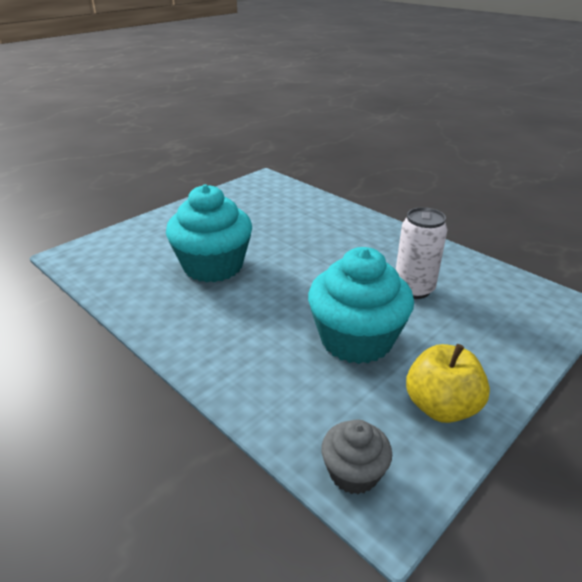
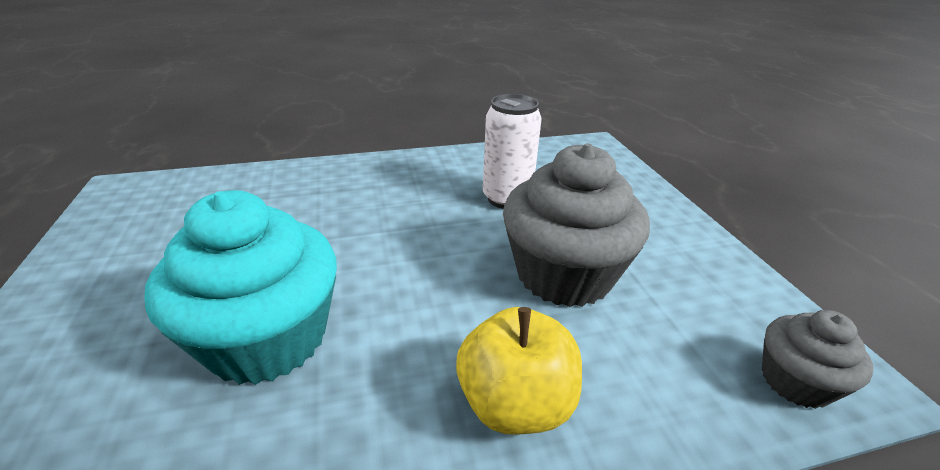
camera: 60 degrees left, 0 degrees up
turquoise cupcake [308,247,414,364] -> grey cupcake [503,143,650,307]
yellow apple [406,344,490,423] -> yellow apple moved to [456,307,582,435]

